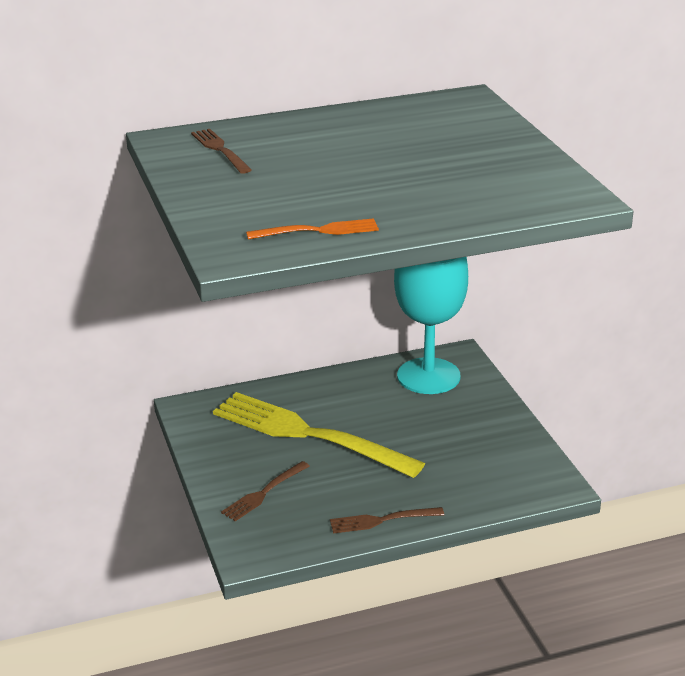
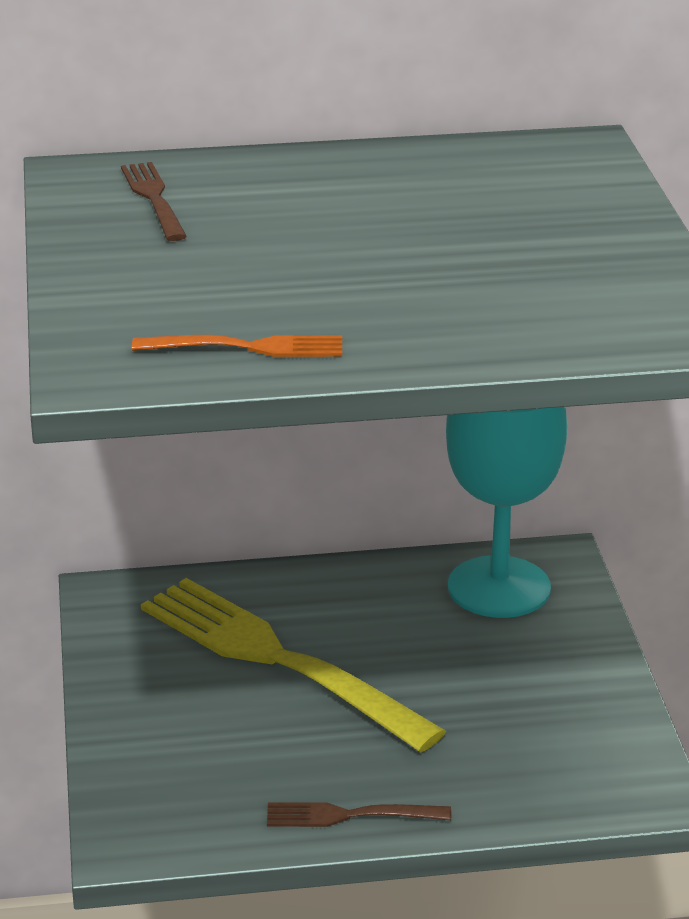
camera: 10 degrees right, 0 degrees up
brown fork [221,461,310,521] -> none

